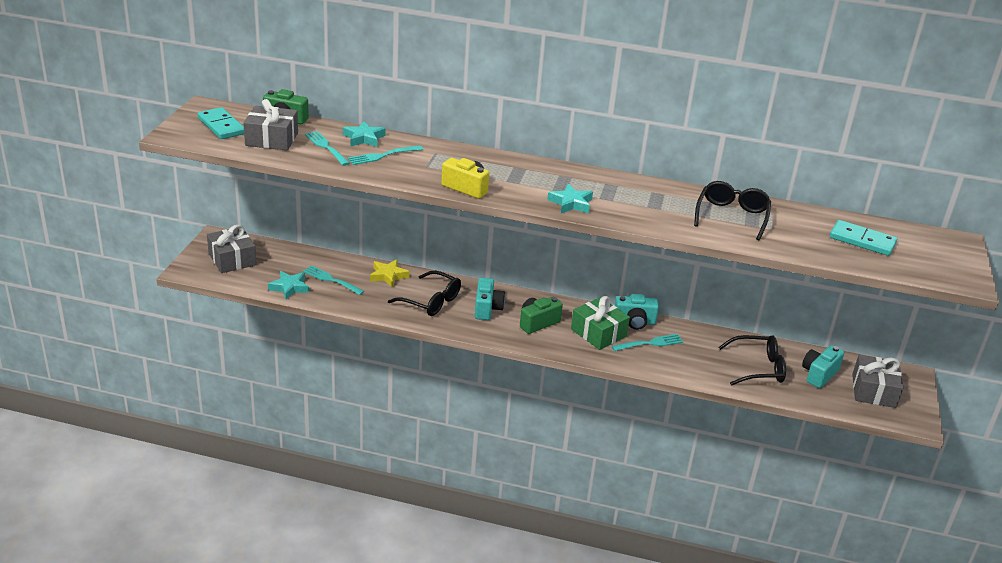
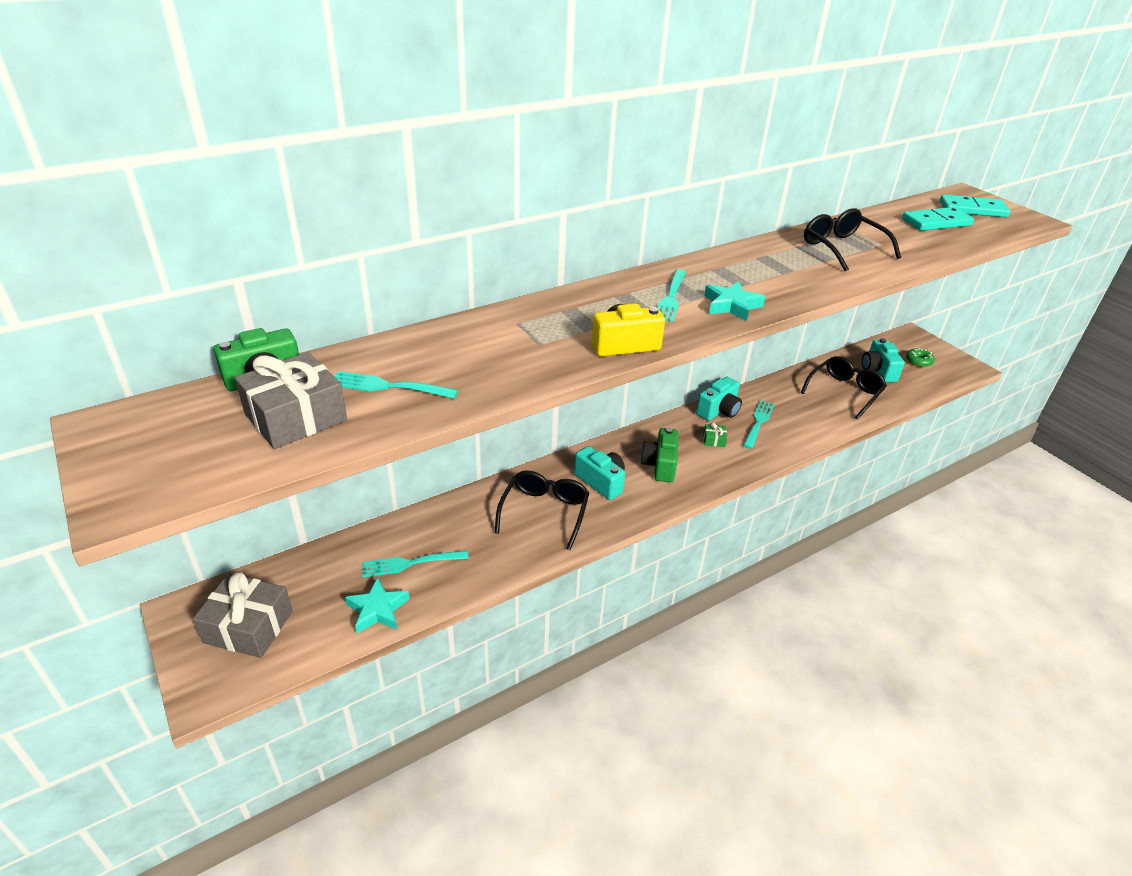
camera: 45 degrees left, 5 degrees up
turquoise domino [198,107,244,139] -> turquoise domino moved to [940,194,1010,218]
turquoise star [343,121,386,147] -> none
turquoise fork [348,145,423,165] -> turquoise fork moved to [657,269,686,322]
yellow star [370,259,409,288] -> none
black glasses [388,271,461,316] -> black glasses turned 60 degrees counterclockwise [495,470,589,550]
green gift [571,296,630,350] -> green gift [703,422,727,447], size x0.43
grey gift [852,355,903,408] -> green donut [906,348,935,367]

